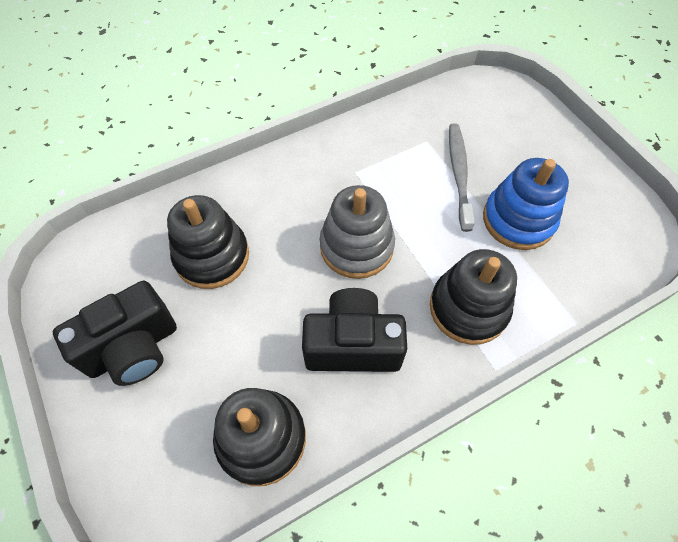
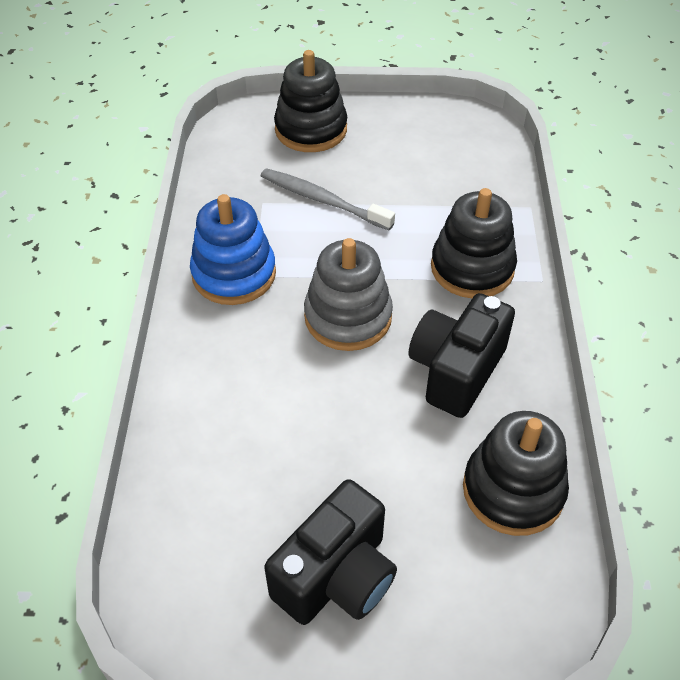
camera: 60 degrees left, 10 degrees down
black camera [53,281,177,386] -> black camera turned 45 degrees clockwise [264,479,397,625]
black stacking toy [167,195,249,289] -> black stacking toy moved to [274,50,347,152]
blue stacking toy [483,158,569,250] -> blue stacking toy moved to [190,194,276,305]

